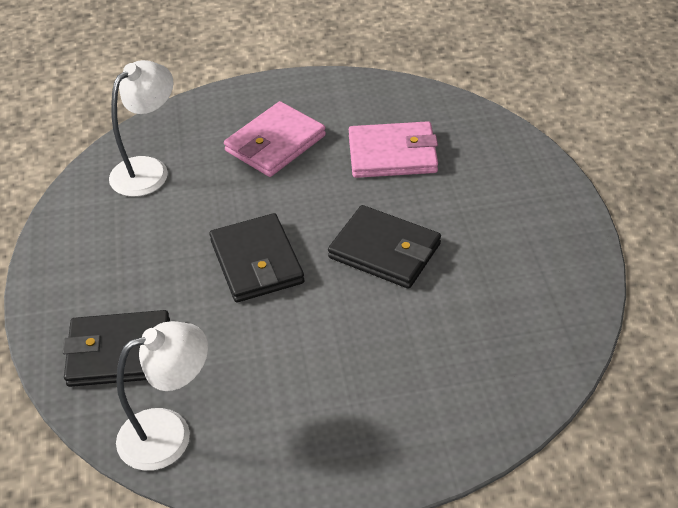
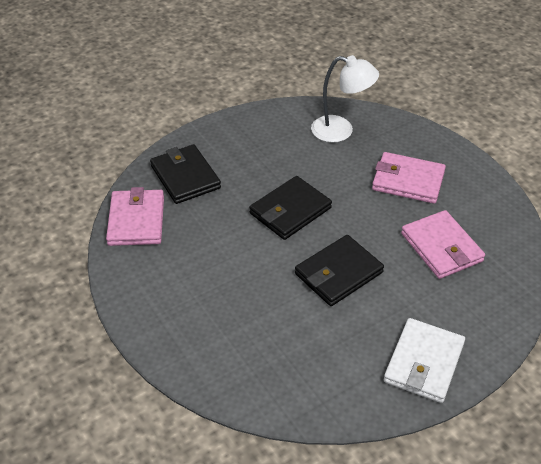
camera: 65 degrees right, 0 degrees up
white lamp [116,321,208,471] -> pink wallet [106,187,164,246]
black wallet [328,205,441,289] -> black wallet turned 45 degrees clockwise [295,235,384,306]
none -> white wallet [384,318,465,403]

